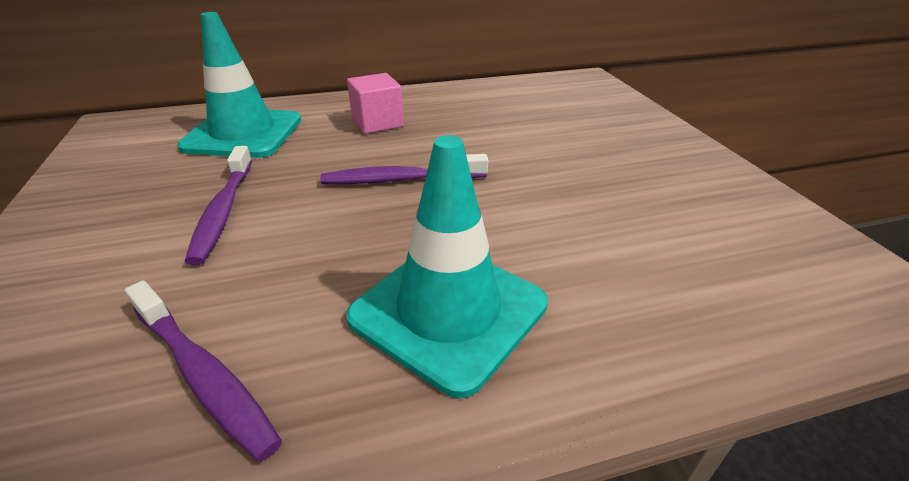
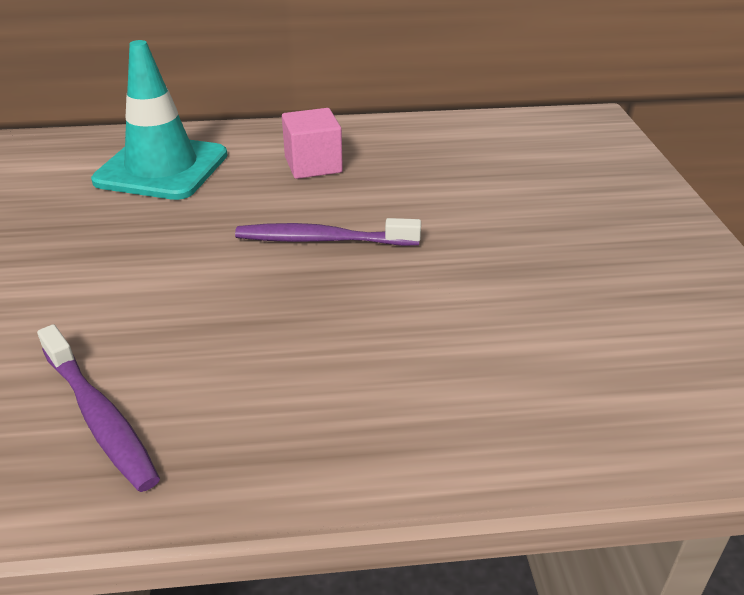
camera: 10 degrees right, 0 degrees up
purple toothbrush [184,146,252,265] -> none
turquoise traffic cone [346,135,548,398] -> none

